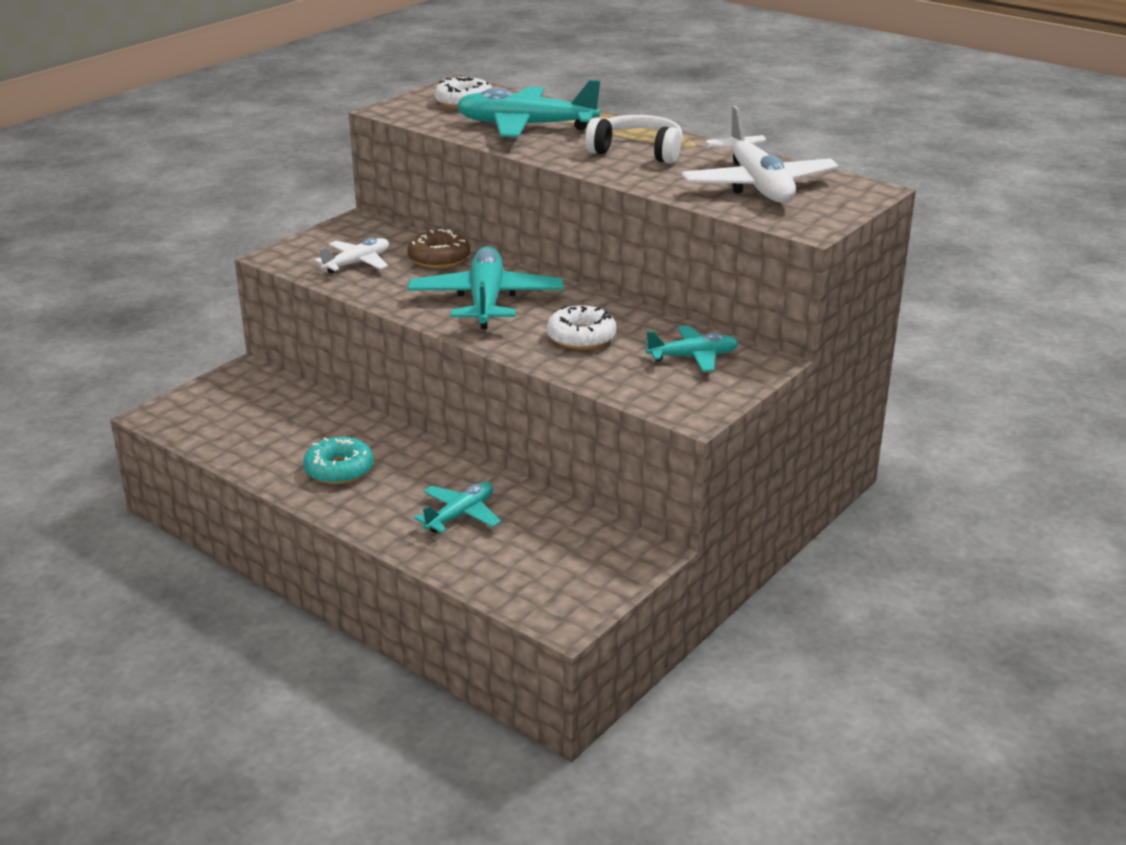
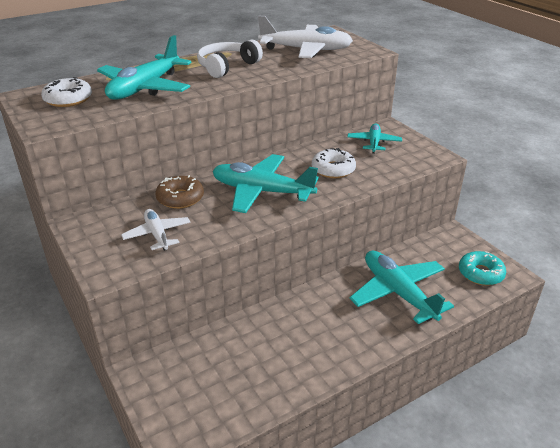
camera: 70 degrees left, 5 degrees up
turquoise donut [303,437,374,484] -> turquoise donut moved to [459,251,506,286]
turquoise plane [414,482,501,533] -> turquoise plane [349,251,454,324], size x1.77

